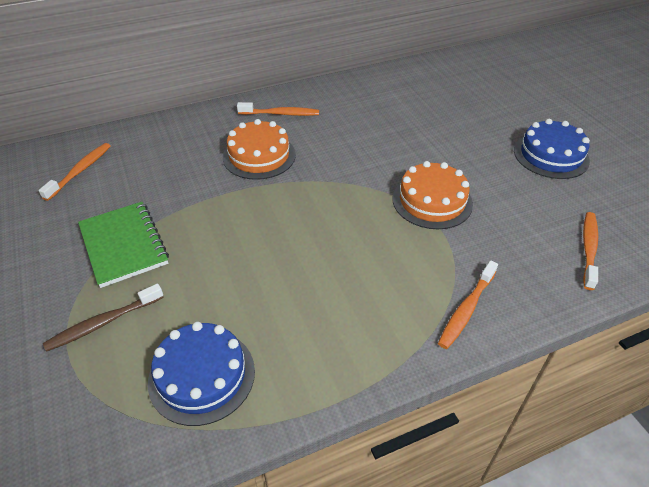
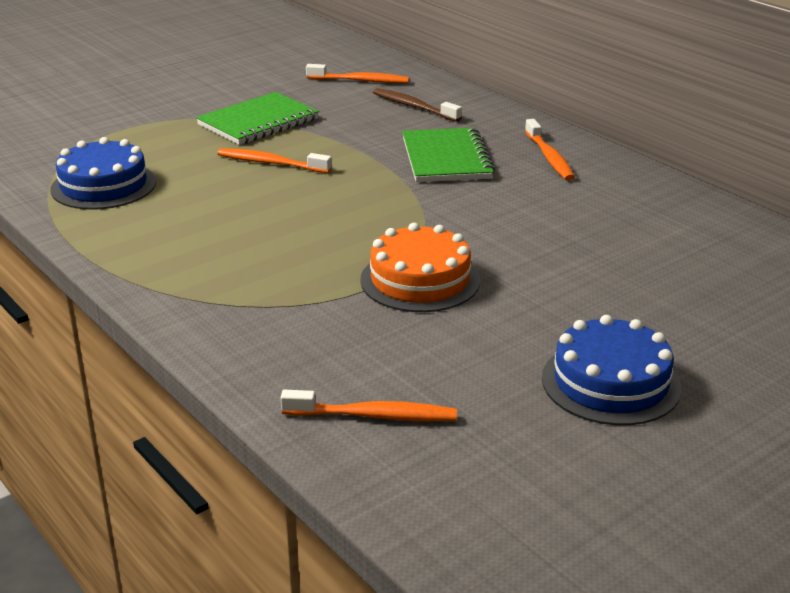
camera: 75 degrees right, 15 degrees down
brown toothbrush [43,284,164,352] -> brown toothbrush moved to [373,88,462,122]
orange cake [223,119,296,180] -> green notebook [402,128,495,182]
orange toothbrush [438,260,498,349] -> orange toothbrush moved to [217,148,332,173]

